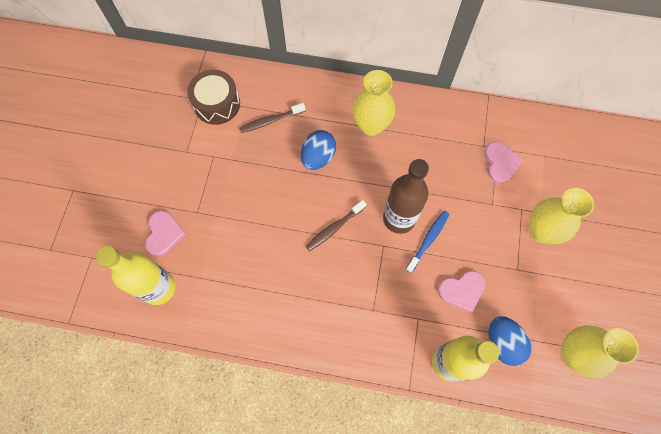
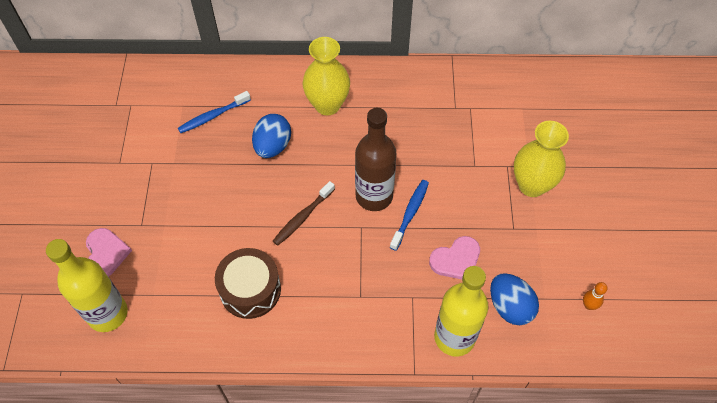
camera: 10 degrees left, 10 degrees down
brown drum [187,70,240,125] -> brown drum moved to [215,248,281,319]
brown toothbrush [239,103,305,133] -> blue toothbrush [178,91,251,133]
pink heart [484,142,523,184] -> none
yellow vase [560,325,639,378] -> orange bowling pin [583,282,608,310]

